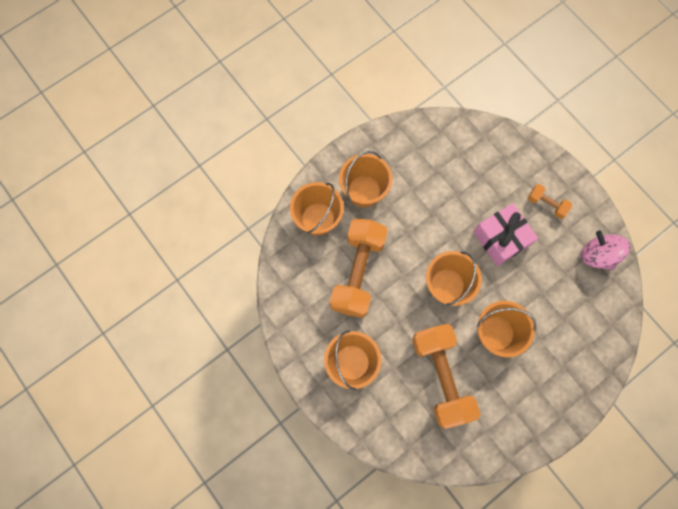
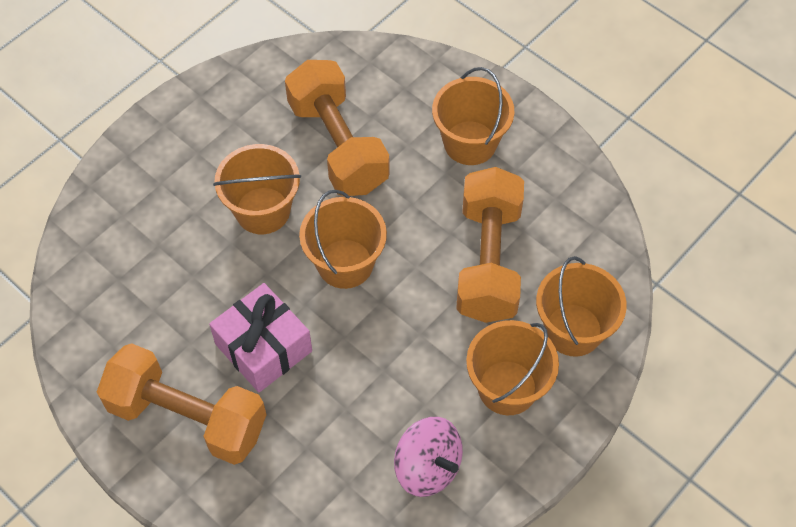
camera: 170 degrees right, 15 degrees down
orange dumbbell [528,184,572,219] -> orange dumbbell [97,343,267,465], size x2.20
pink spinning top [581,231,631,270] -> pink spinning top moved to [394,417,463,497]

